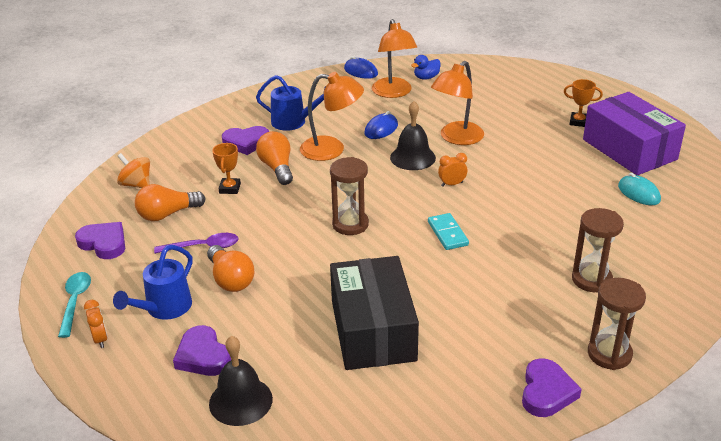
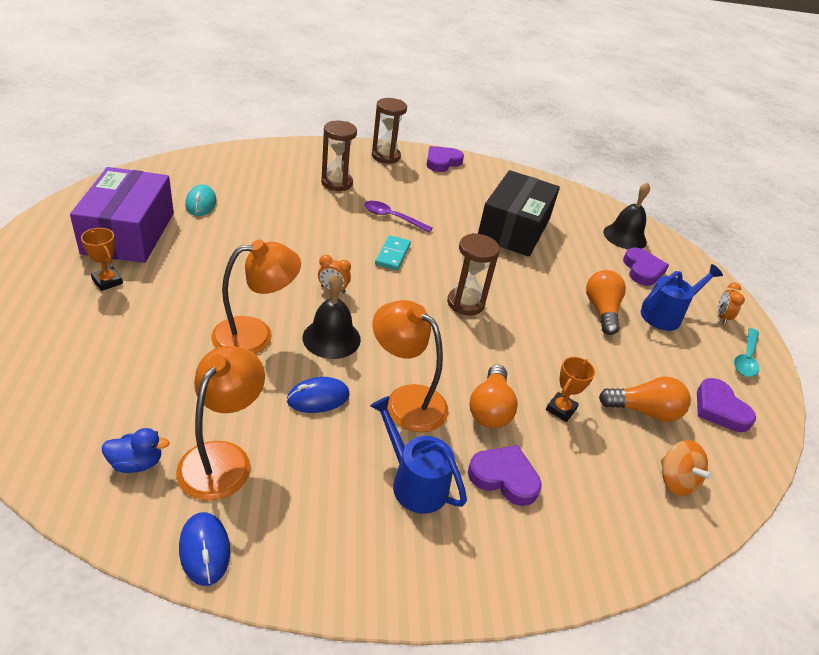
camera: 155 degrees left, 5 degrees up
purple spoon [154,233,239,254] -> purple spoon moved to [364,201,433,232]

